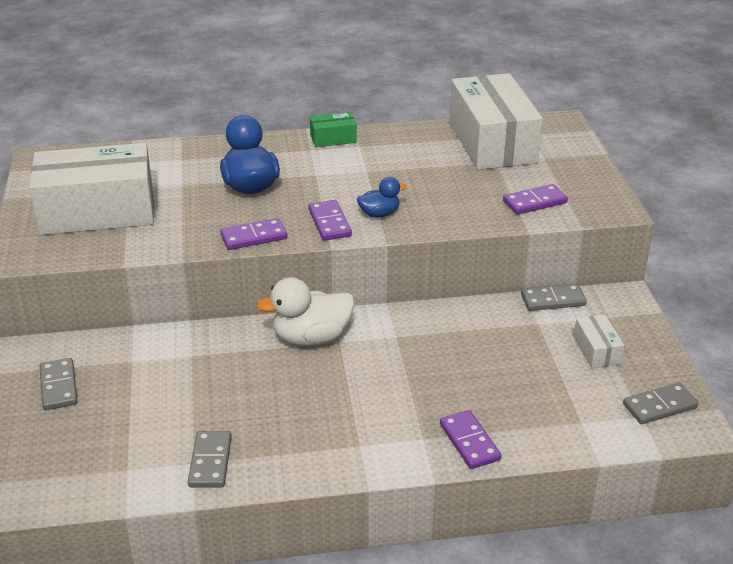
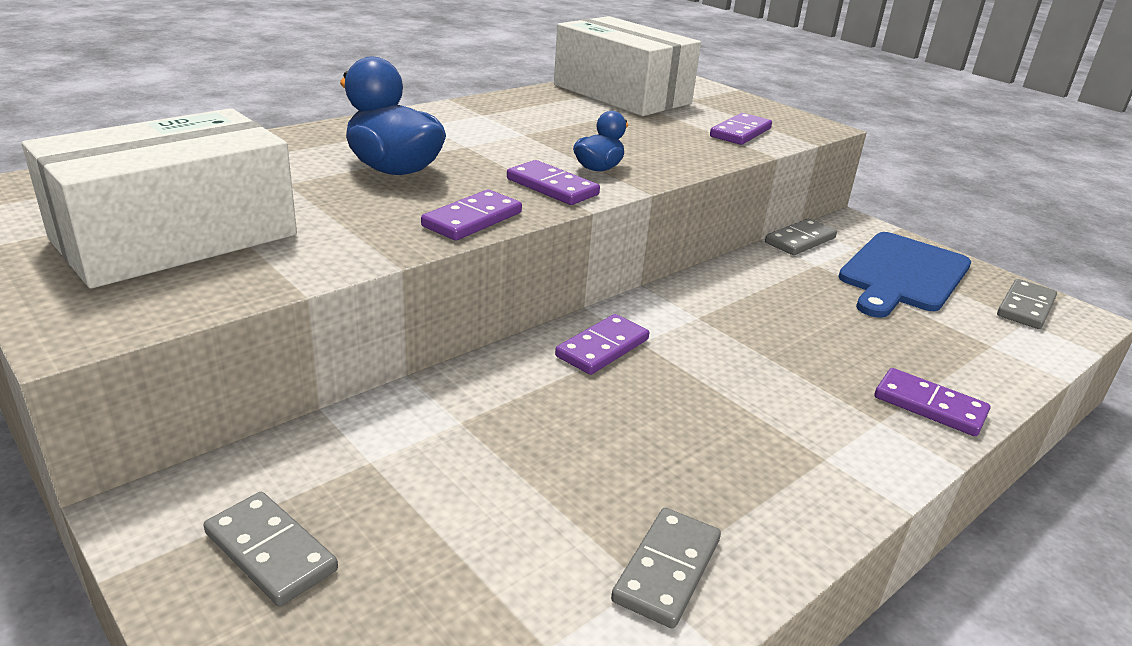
camera: 35 degrees left, 5 degrees down
grey domino [188,431,232,487] -> grey domino turned 60 degrees clockwise [611,508,721,629]
white duck [256,277,354,346] -> purple domino [555,314,649,375]
green box [310,112,357,147] -> none
white box [574,315,625,369] -> blue cutting board [838,232,971,318]

